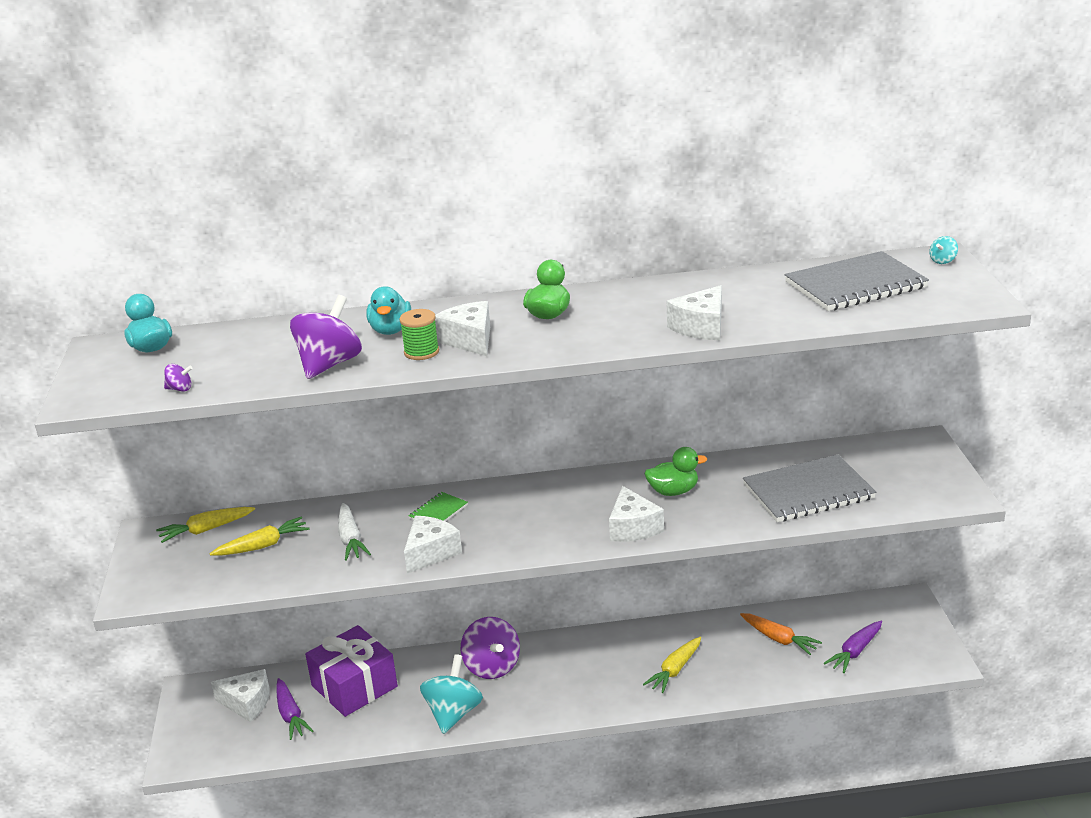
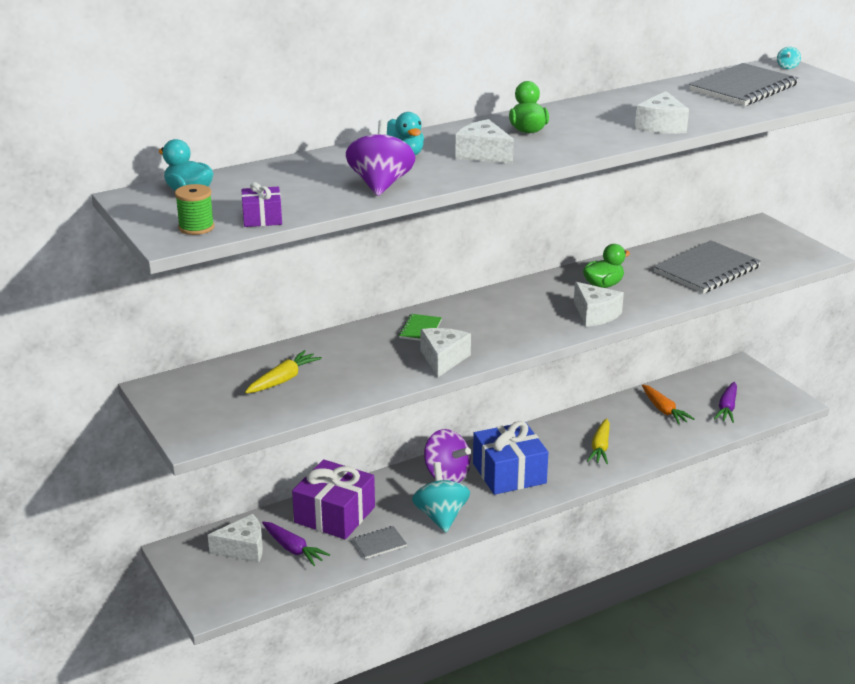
camera: 25 degrees left, 0 degrees up
yellow carrot [156,507,255,543] -> none
purple spinning top [164,364,192,391] -> purple gift [241,182,282,227]
white carrot [338,503,371,561] -> none
green spool [399,309,439,360] -> green spool moved to [175,184,214,235]
orange carrot [740,613,822,655] -> orange carrot turned 45 degrees clockwise [642,385,694,425]
none -> grey notebook [352,526,407,559]
none -> blue gift [473,421,549,495]

